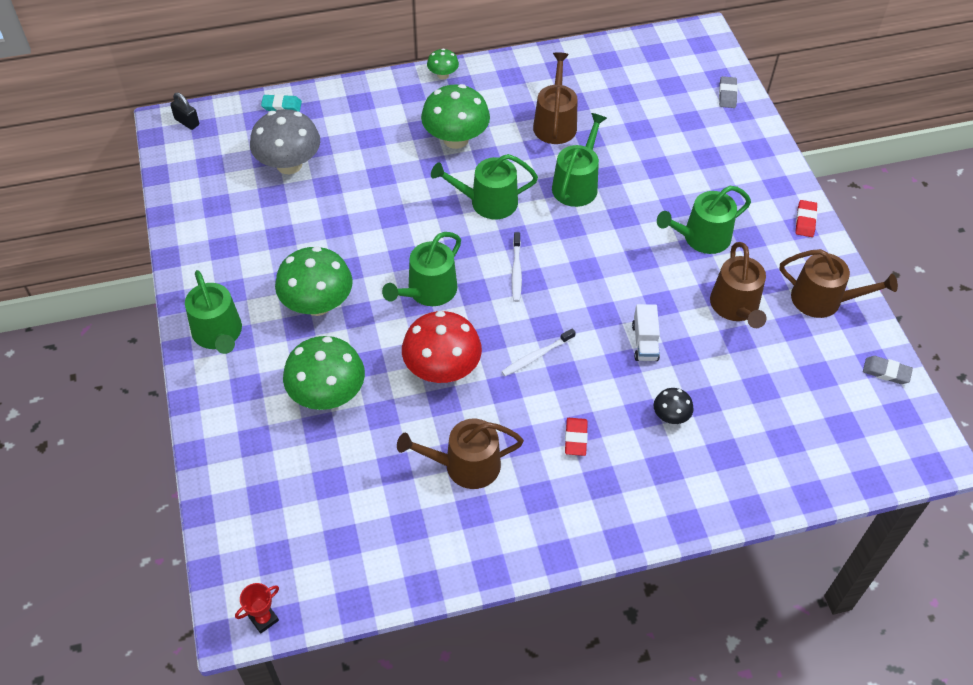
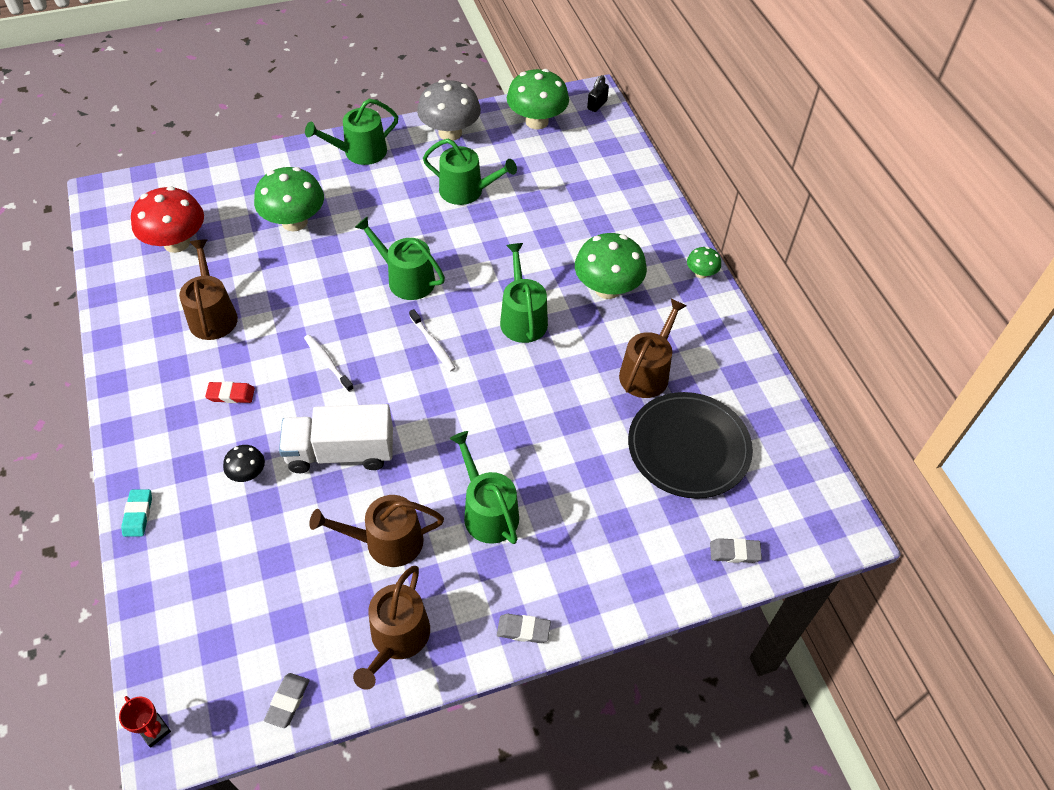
camera: 85 degrees right, 0 degrees up
red trophy [235,583,279,634] -> red trophy moved to [119,696,171,748]
grey mushroom [250,109,320,174] -> grey mushroom moved to [417,79,481,141]
turquoise eraser [261,94,302,112] -> turquoise eraser moved to [121,489,152,537]
green mushroom [275,246,353,316] -> green mushroom moved to [507,69,569,129]
red mushroom [402,311,482,383] -> red mushroom moved to [131,186,204,253]
white toothbrush [512,232,522,302] -> white toothbrush turned 120 degrees counterclockwise [409,309,456,371]
brown watering can [533,52,577,144] -> brown watering can turned 60 degrees counterclockwise [619,299,687,398]
green watering can [552,113,607,207] -> green watering can moved to [423,139,517,205]
white truck [632,304,660,361] -> white truck [279,404,393,473], size x1.87
red eraser [796,200,817,237] -> grey eraser [497,614,551,643]
none -> black plate [628,392,753,499]

